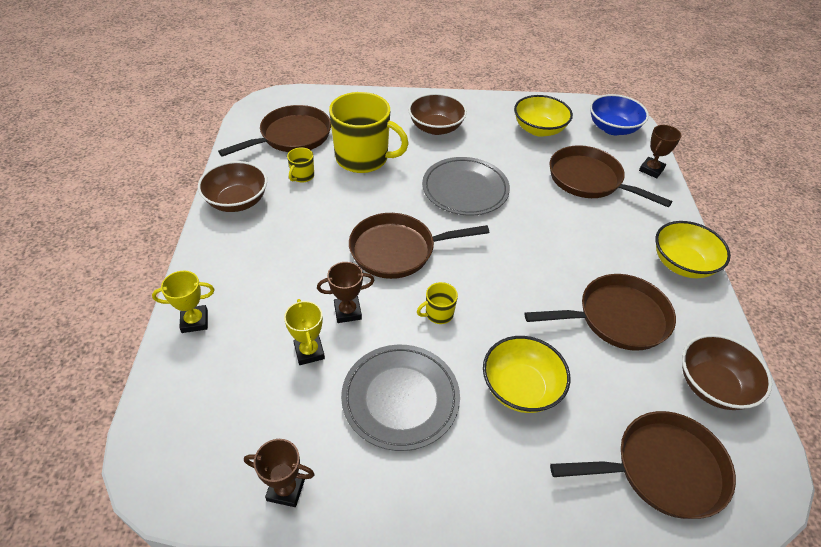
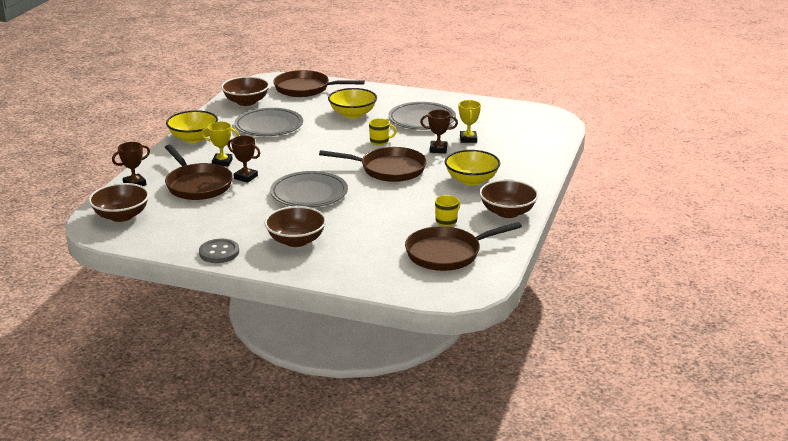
camera: 160 degrees left, 20 degrees down
yellow trophy [152,271,214,333] -> yellow trophy moved to [201,122,239,166]
brown trophy [244,439,315,507] -> brown trophy moved to [228,136,260,183]
yellow mug [329,92,409,173] -> none
yellow bowl [514,95,573,137] -> yellow bowl moved to [445,150,500,186]
brown pan [524,274,676,351] -> grey plate [234,108,303,136]
blue bowl [590,94,649,135] -> brown bowl [89,183,149,222]
none -> grey button [199,239,239,263]

